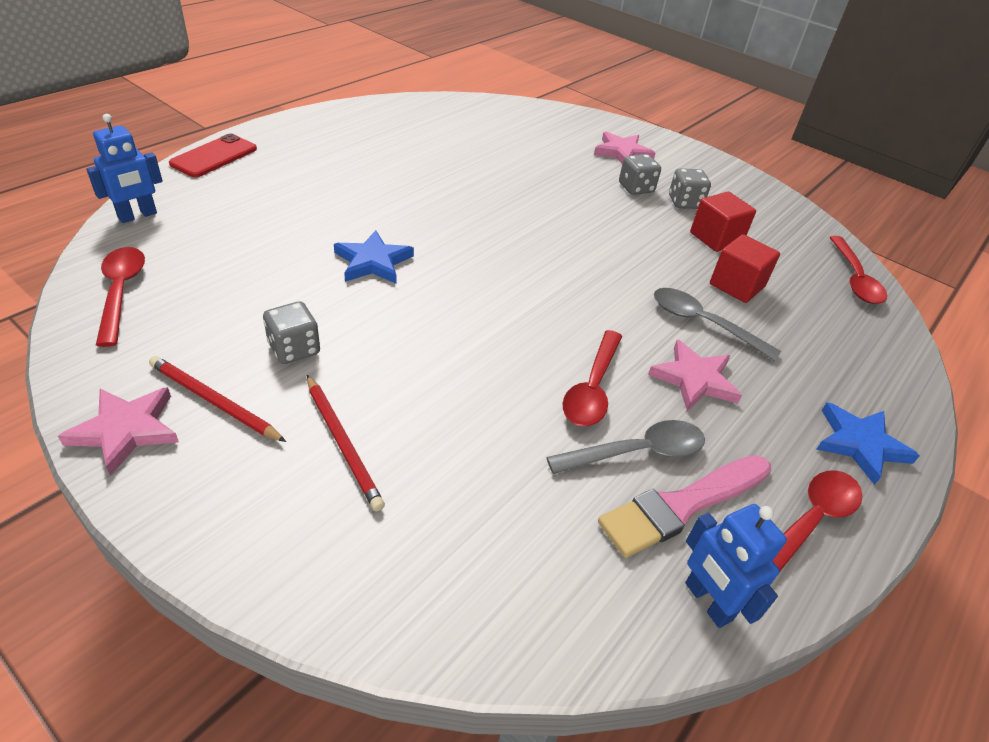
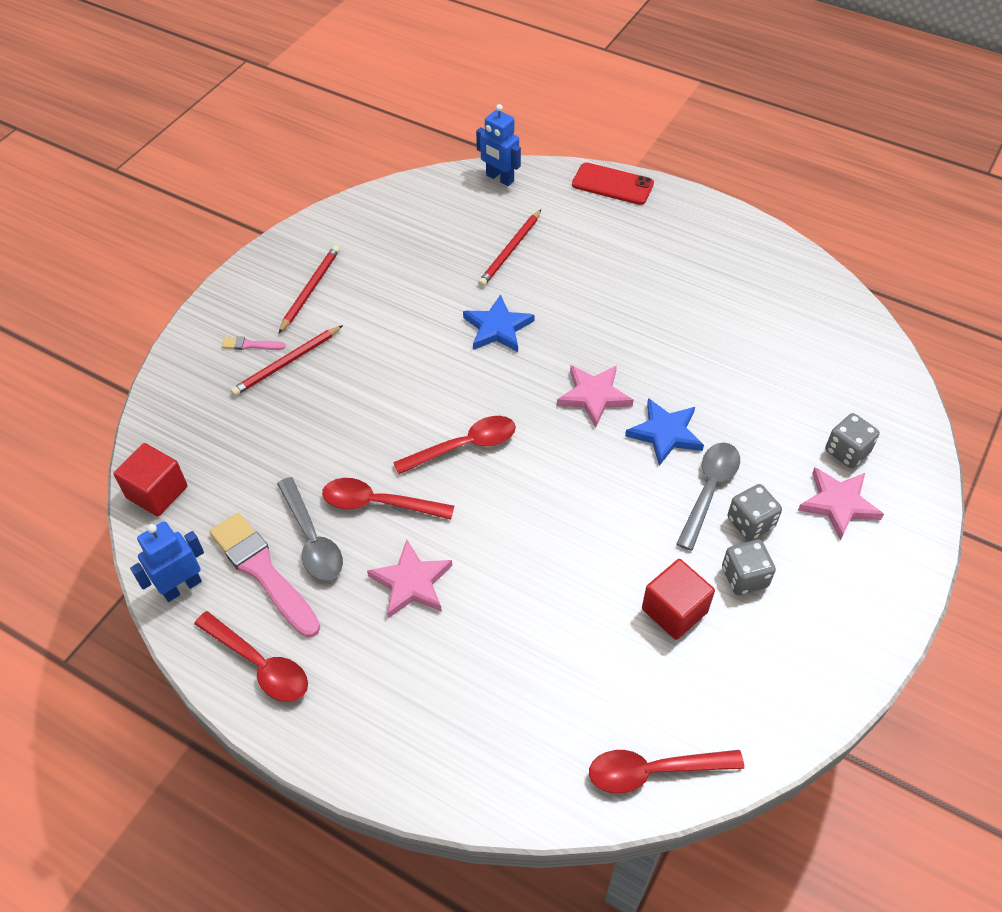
camera: 85 degrees right, 10 degrees up
pink star [58,387,179,476] -> pink star moved to [557,365,634,427]
red spoon [96,247,145,347] -> red spoon moved to [393,416,516,474]
grey dice [263,301,320,364] -> grey dice moved to [825,413,880,468]
grey spoon [654,288,781,361] -> grey spoon moved to [676,442,740,551]
red cube [710,234,780,303] -> red cube moved to [113,443,188,517]
blue star [816,402,920,485] -> blue star moved to [625,398,704,466]
none -> pink brush [222,336,286,350]
none -> red pencil [478,210,541,287]

